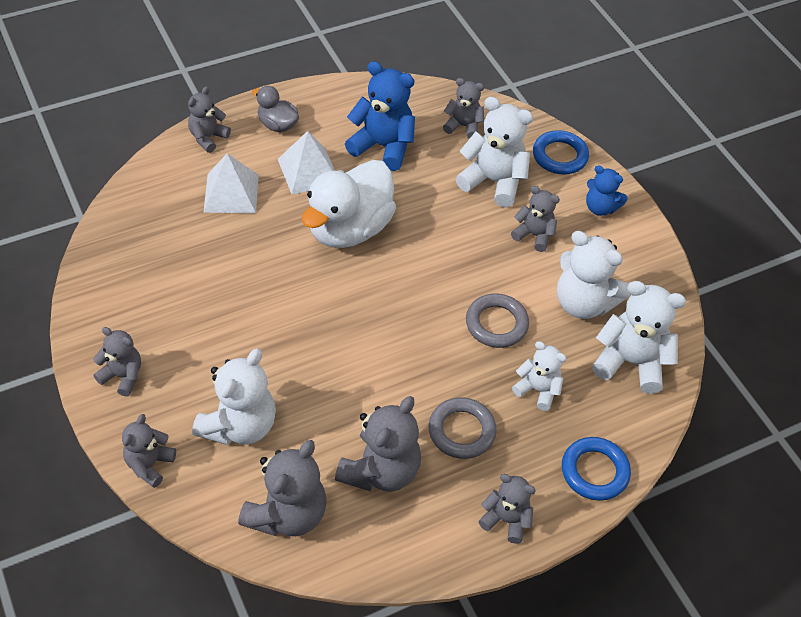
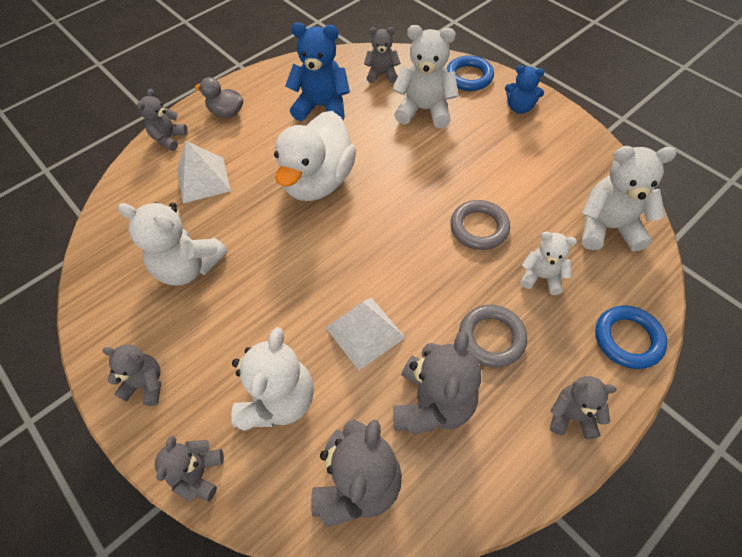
camera: 10 degrees left, 5 degrees up
white pyramid [278,131,335,195] -> white pyramid moved to [326,297,406,370]
grey teddy bear [511,186,560,252] -> none
white teddy bear [557,231,630,319] -> white teddy bear moved to [118,202,227,286]

